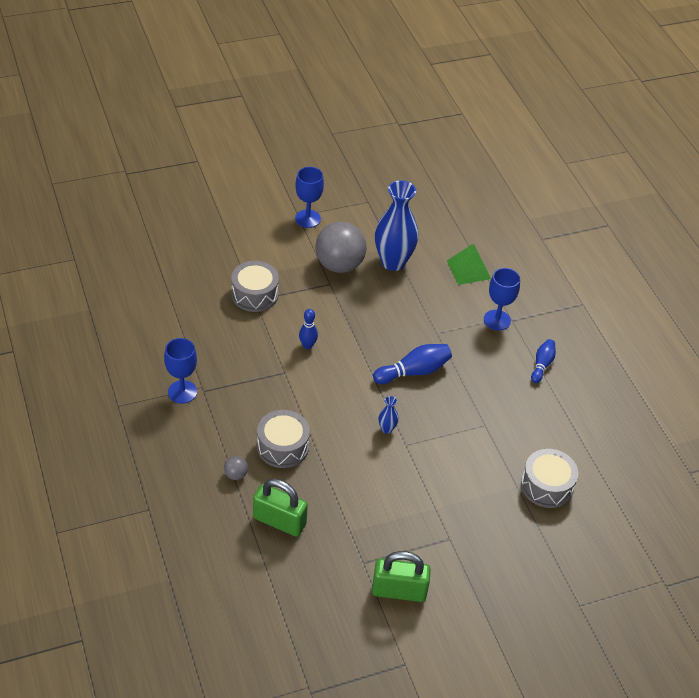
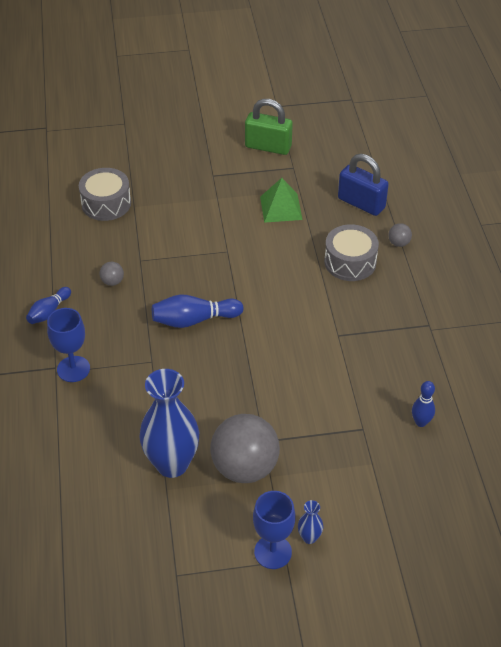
camera: 165 degrees left, 0 degrees up
blue goblet [164,338,197,404] -> none
grey drum [231,261,279,312] -> none
green padlock [253,479,308,537] -> blue padlock [338,154,389,216]
blue bowling pin [299,309,318,349] -> blue bowling pin moved to [412,381,435,427]
blue vase [378,396,399,434] -> blue vase moved to [298,500,323,544]
green pyramid [447,243,491,285] -> green pyramid moved to [260,178,303,223]
none -> grey ball [99,262,124,286]

